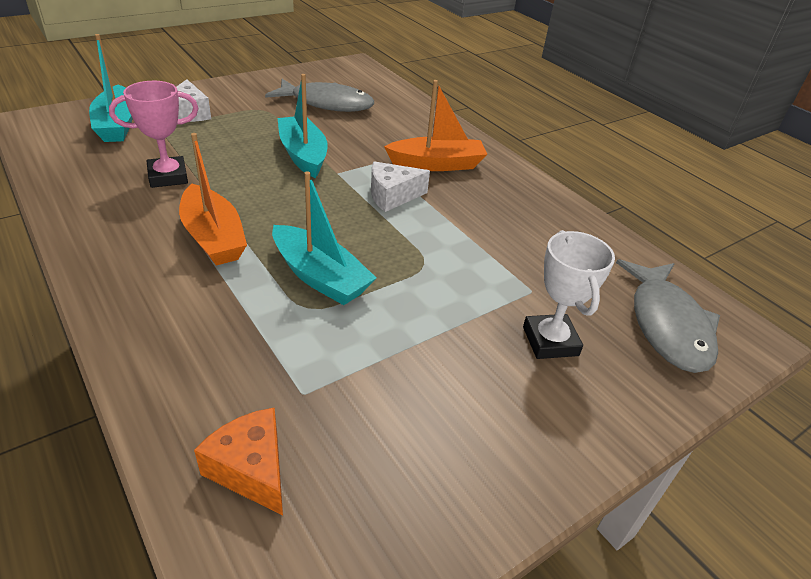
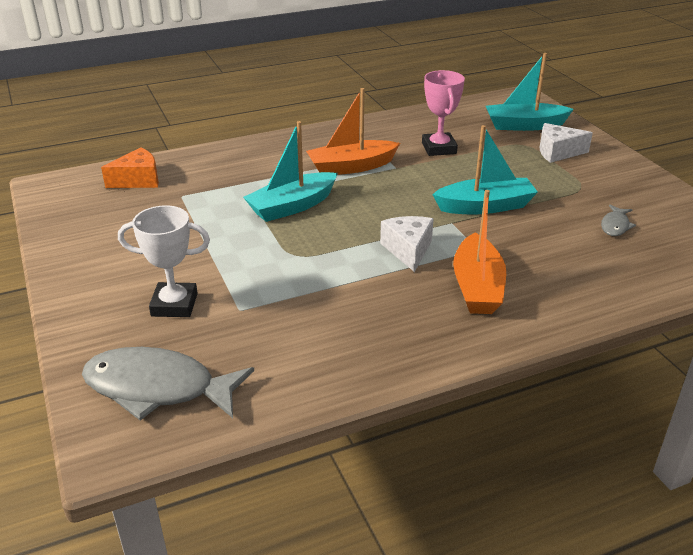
camera: 105 degrees right, 5 degrees down
grey fish [265,79,374,112] -> grey fish [601,205,636,236], size x0.46

